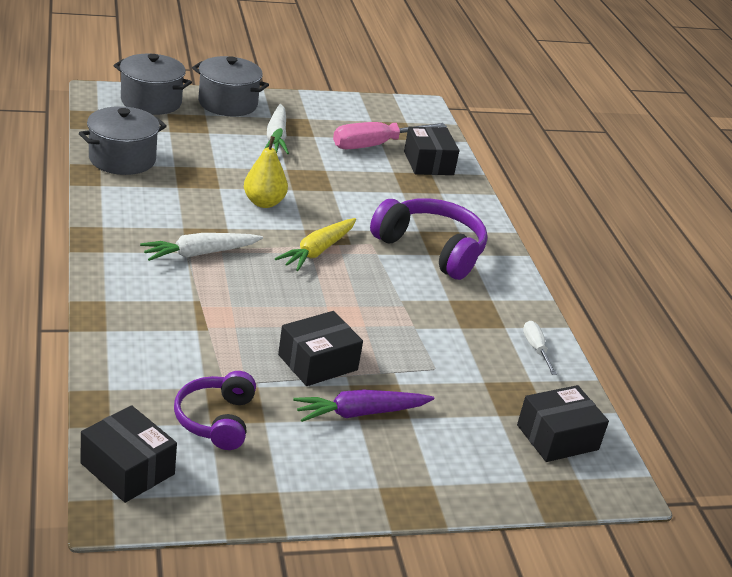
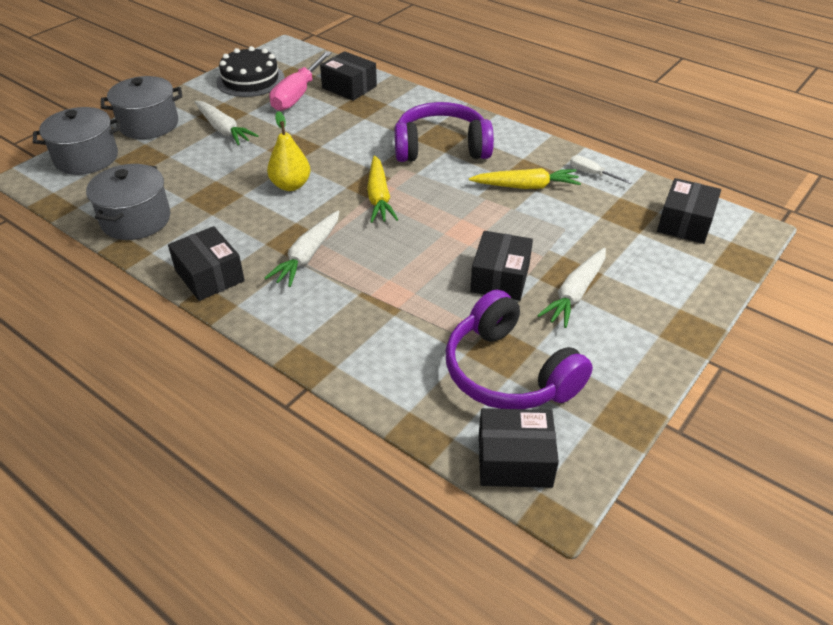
camera: 35 degrees left, 10 degrees up
purple headphones [174,371,256,450] -> purple headphones [446,290,593,409], size x1.57
purple carrot [293,389,434,422] -> white carrot [537,248,606,328]
none -> black box [168,226,245,301]
none -> black cake [216,46,285,97]
none -> yellow carrot [469,168,581,189]

